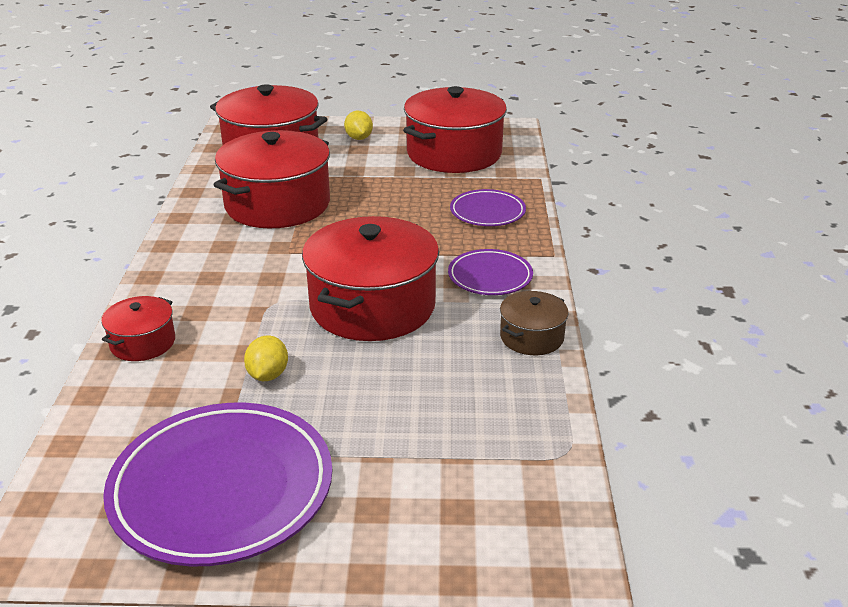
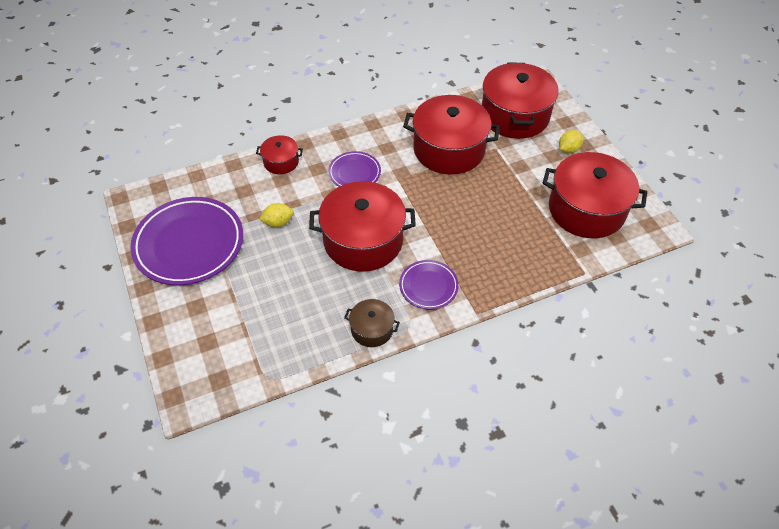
camera: 65 degrees right, 20 degrees up
purple plate [450,189,526,226] -> purple plate moved to [328,151,381,187]

